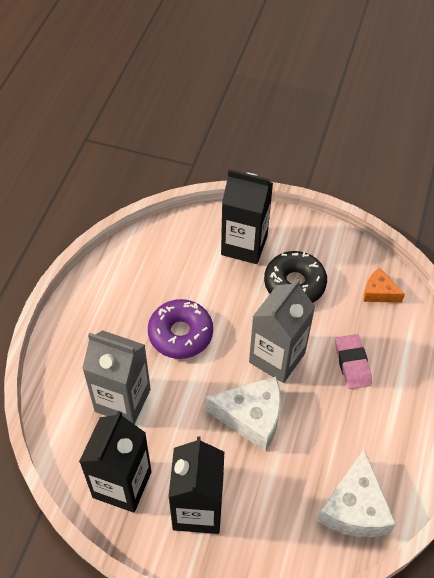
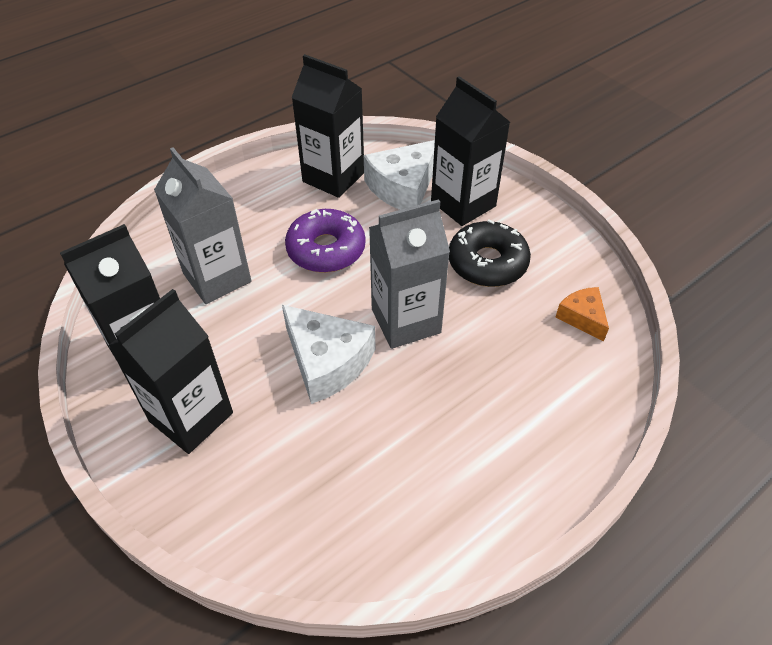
camera: 35 degrees right, 5 degrees down
white cheese [317,449,396,537] -> white cheese moved to [364,140,435,210]
pink eraser [335,334,372,389] -> none
none -> black carton [291,54,364,198]

